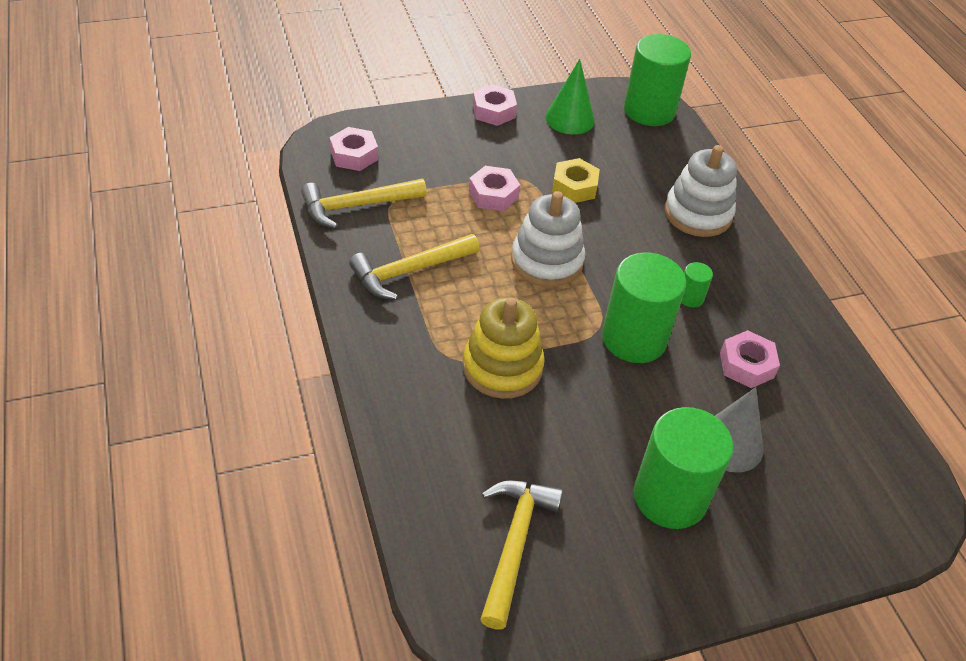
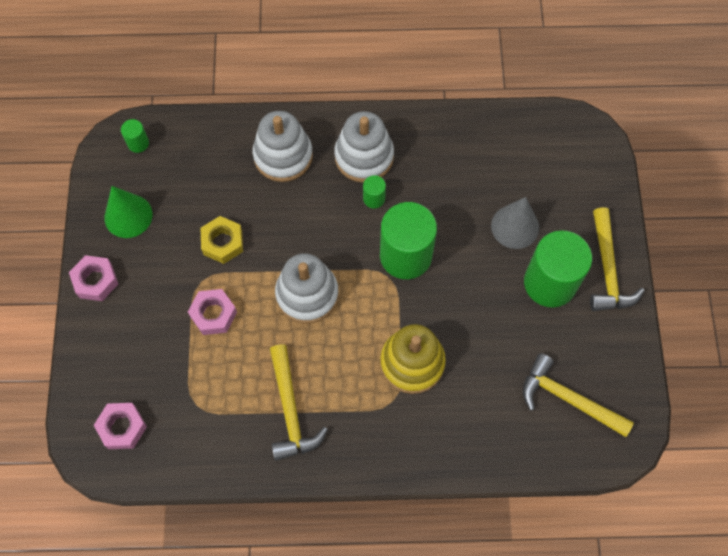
camera: 70 degrees left, 20 degrees up
yellow hammer [301,179,427,229] -> yellow hammer moved to [590,207,645,311]
green cylinder [624,34,691,126] -> green cylinder [121,119,149,153], size x0.43
pink nut [720,330,780,388] -> none
none -> white stacking toy [334,111,394,183]

